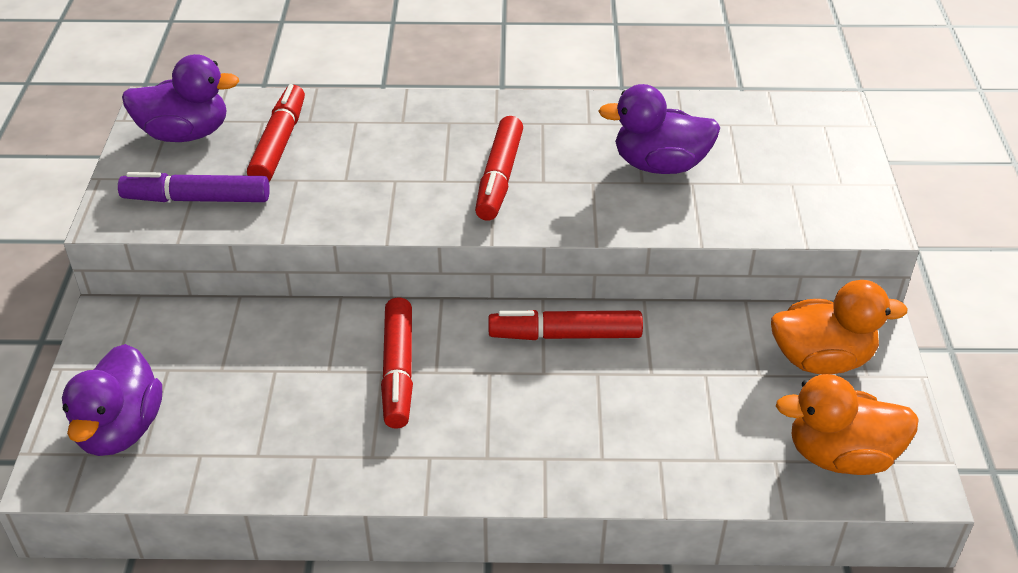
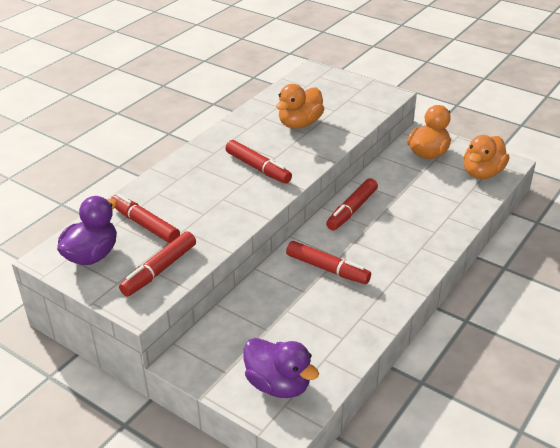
camera: 55 degrees left, 5 degrees down
purple marker [118,172,270,202] -> red marker [119,231,196,296]
purple duck [598,84,720,174] -> orange duck [276,84,324,128]

